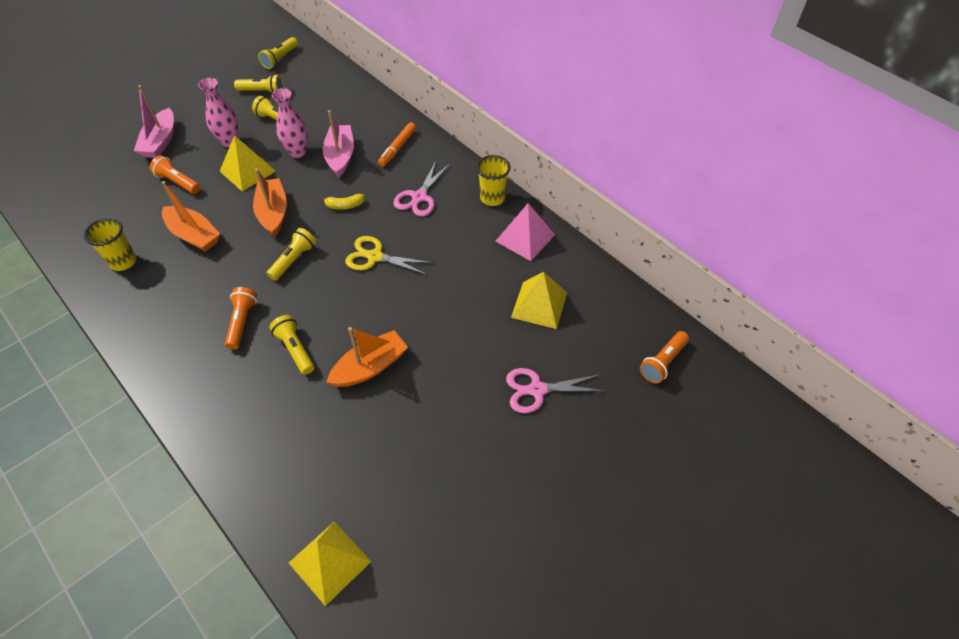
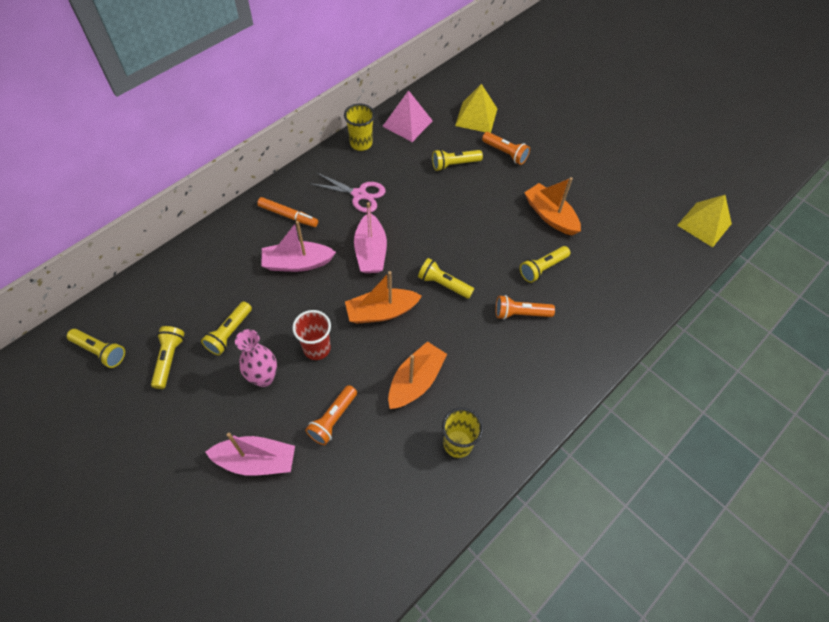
camera: 95 degrees left, 5 degrees up
yellow pyramid [219,135,276,192] -> red cup [292,310,331,360]
pink vase [272,88,308,158] -> none
yellow banana [320,194,365,210] -> pink boat [354,202,387,273]
yellow scissors [345,236,433,275] -> none
pink scissors [506,368,605,413] -> none
orange flashlight [640,331,689,383] -> orange flashlight moved to [482,132,530,165]
none -> yellow flashlight [432,149,483,171]

